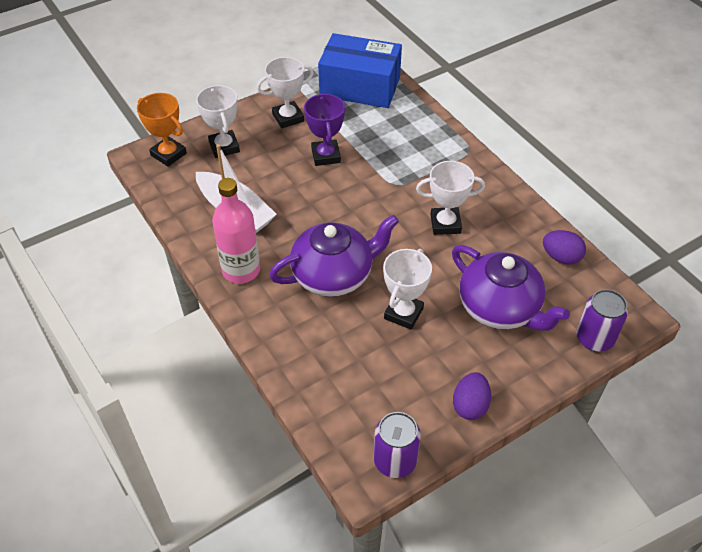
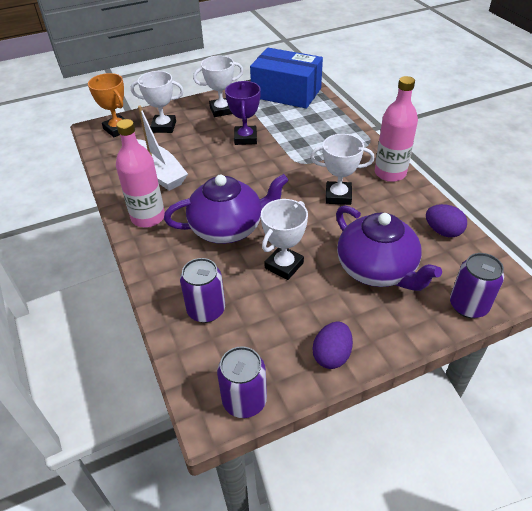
camera: 10 degrees right, 5 degrees down
white trophy [196,85,240,158] -> white trophy turned 75 degrees counterclockwise [131,71,184,133]
none -> purple can [180,258,225,323]
none -> pink bottle [375,76,418,182]

